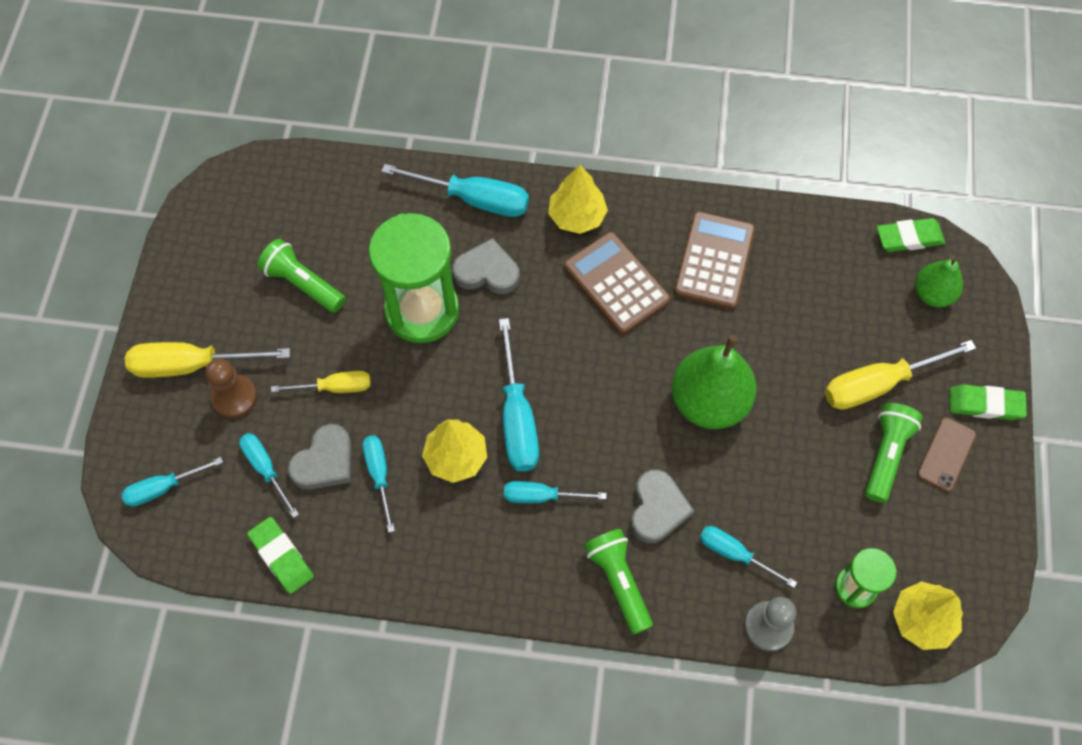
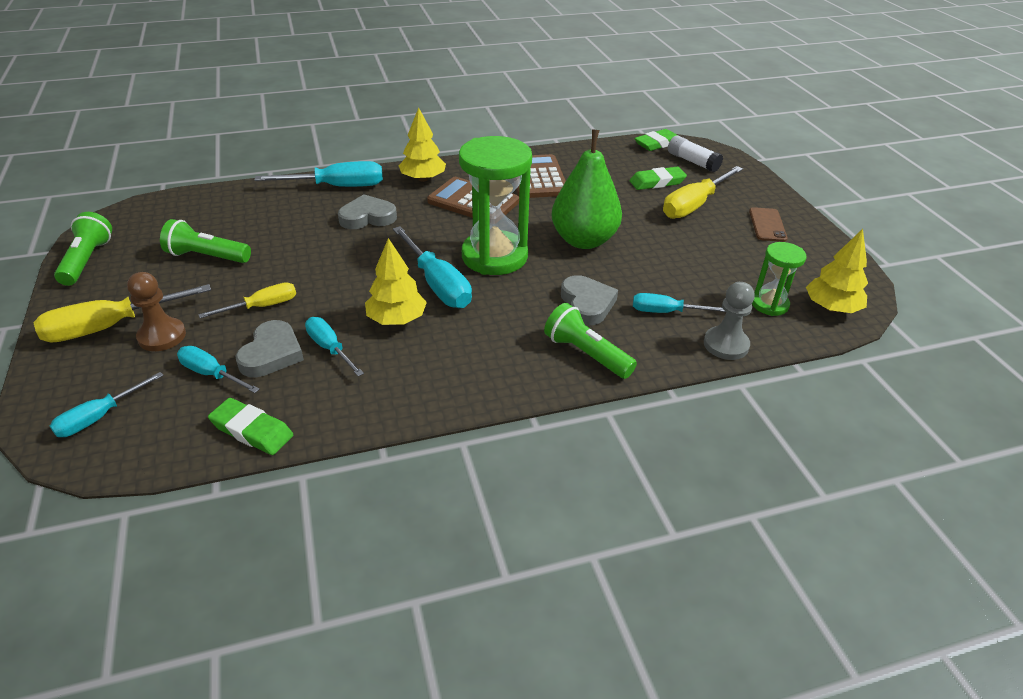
camera: 25 degrees left, 25 degrees down
green hourglass [369,213,459,343] -> green hourglass moved to [459,136,532,275]
turquoise screwdriver [504,481,607,503] -> none
green flashlight [865,403,922,503] -> green flashlight moved to [54,212,112,286]
green pear [915,256,963,307] -> white glue stick [668,136,723,172]
green eraser [950,384,1027,420] -> green eraser moved to [629,167,687,190]

